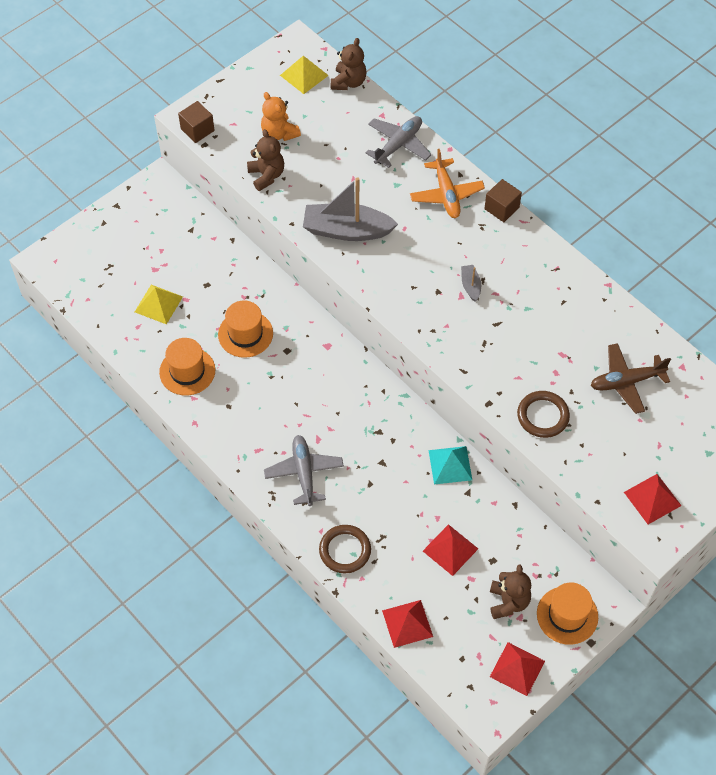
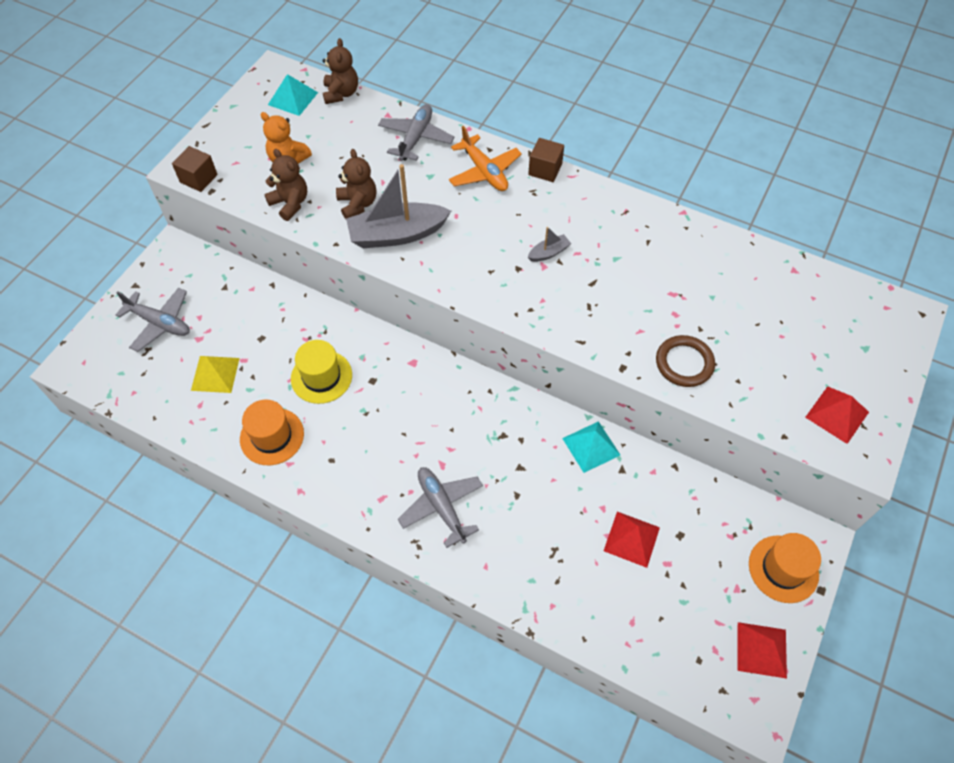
camera: 20 degrees left, 0 degrees up
orange hat [218,300,273,358] -> yellow hat [291,340,352,404]
yellow pyramid [280,56,329,94] -> turquoise pyramid [268,74,318,116]
brown ring [319,525,371,573] -> none
red pyramid [382,600,433,648] -> none
grey boat [461,265,481,302] -> grey boat turned 90 degrees clockwise [528,227,571,262]
brown teddy bear [490,565,531,619] -> brown teddy bear moved to [336,149,376,219]
brown plane [591,343,671,414] -> none
none -> grey plane [116,288,190,352]

